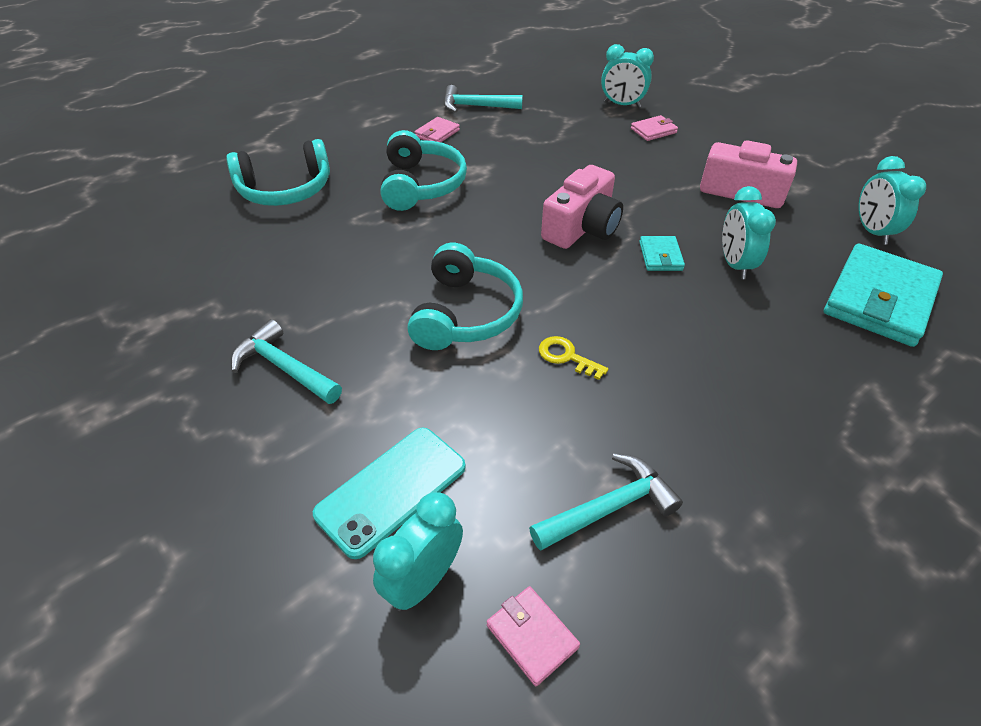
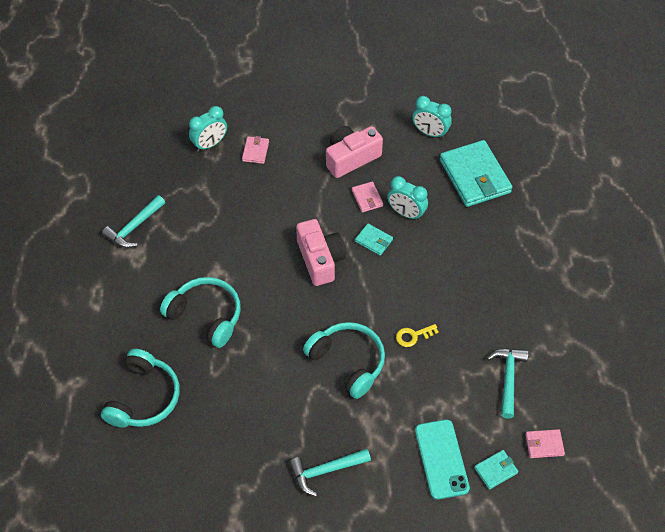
camera: 55 degrees left, 10 degrees up
turquoise clock [373,492,463,611] -> turquoise wallet [474,450,518,490]
pink wallet [415,117,460,142] -> pink wallet moved to [352,181,383,212]

